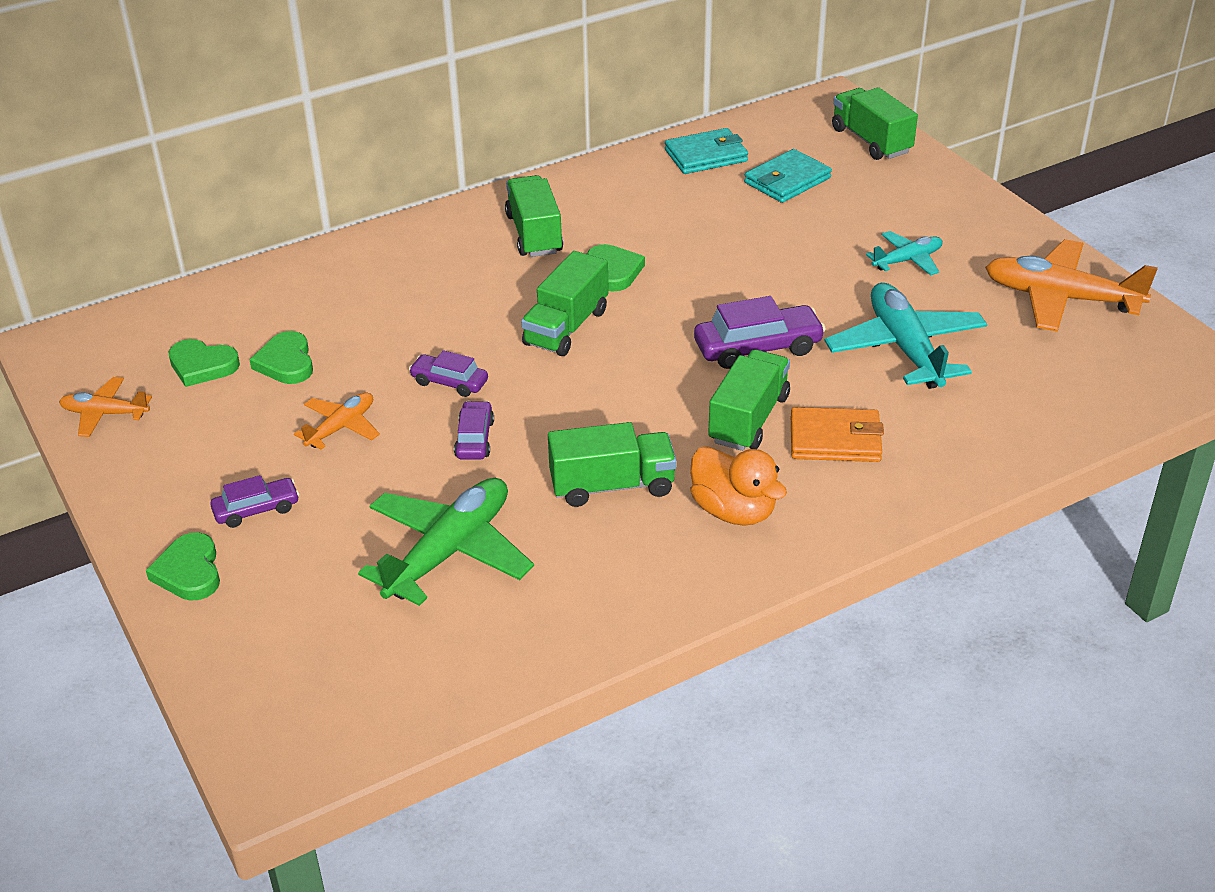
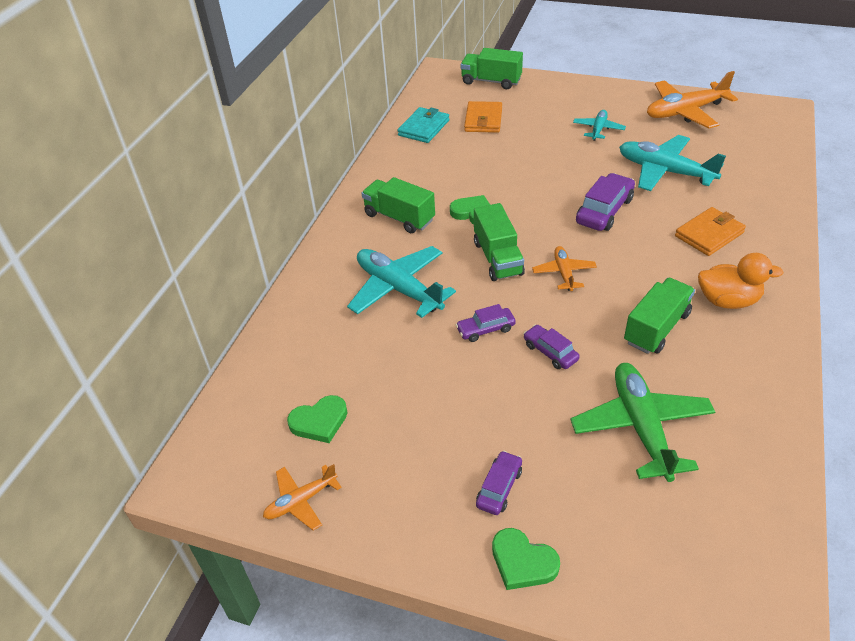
camera: 40 degrees left, 5 degrees up
green heart [250,331,313,384] -> none
orange plane [294,393,380,450] -> orange plane moved to [532,246,597,291]
green truck [708,349,790,451] -> none
turquoise wallet [744,149,832,203] -> orange wallet [464,101,502,133]
none -> turquoise plane [347,246,456,318]

